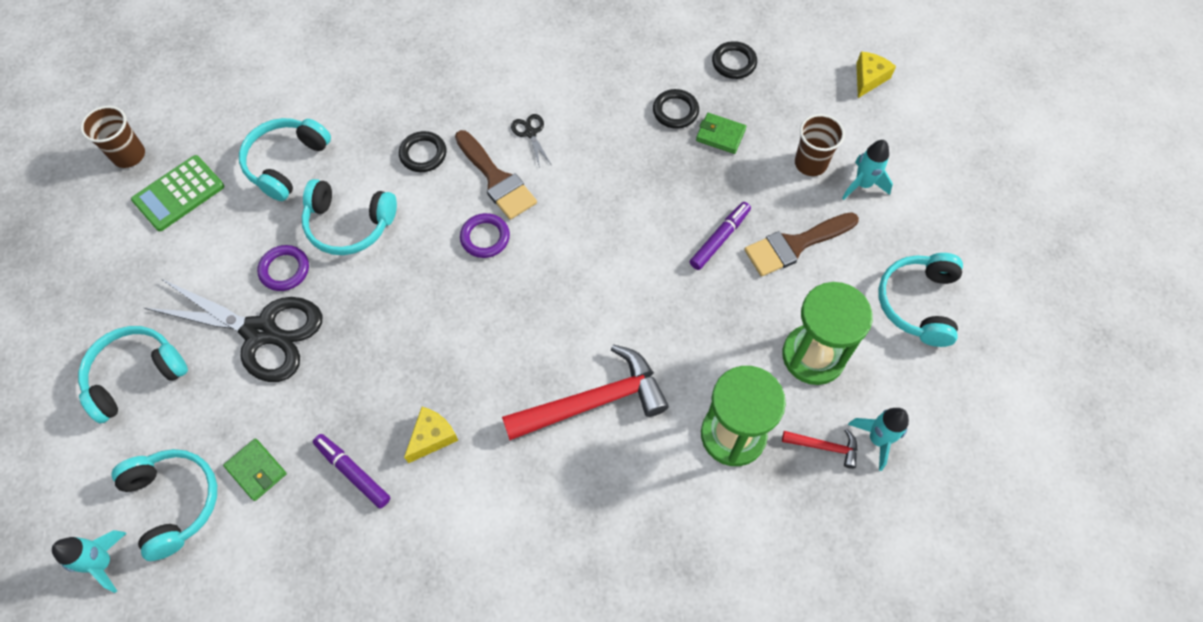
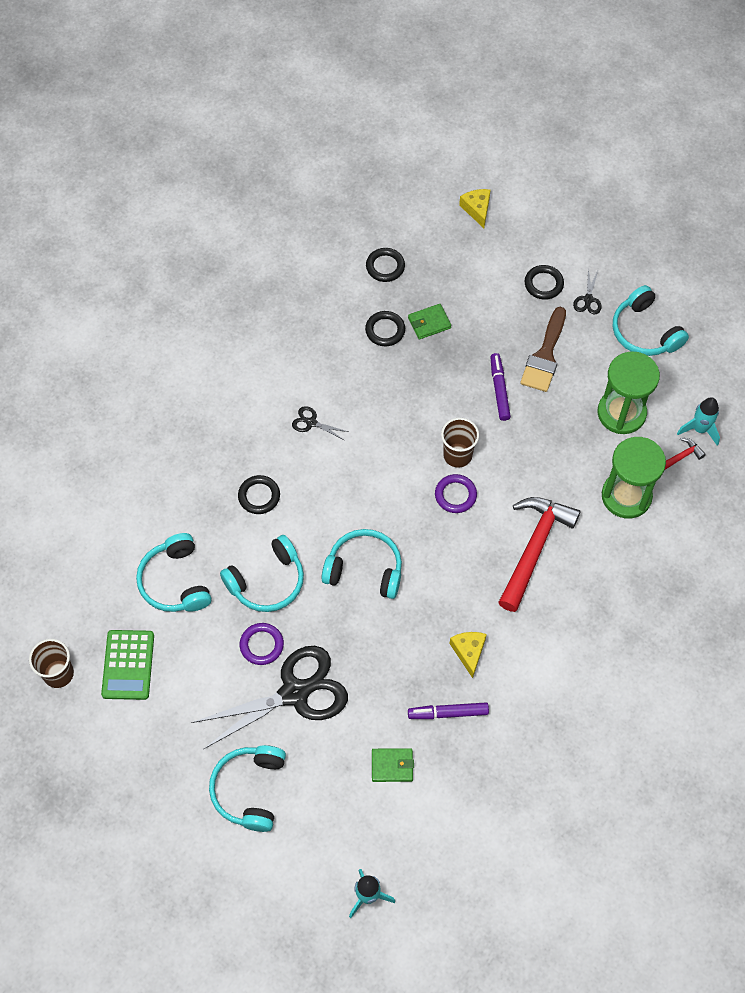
camera: 45 degrees left, 0 degrees up
turquoise headphones [111,449,217,561] -> turquoise headphones moved to [321,529,402,599]
brown brush [455,130,537,220] -> none
purple ring [460,213,510,258] -> purple ring moved to [435,474,477,513]
brown cup [795,114,845,176] -> brown cup moved to [441,418,479,468]
turquoise rocket [842,140,893,200] -> black ring [525,265,564,300]
none -> black scissors [573,268,602,314]

